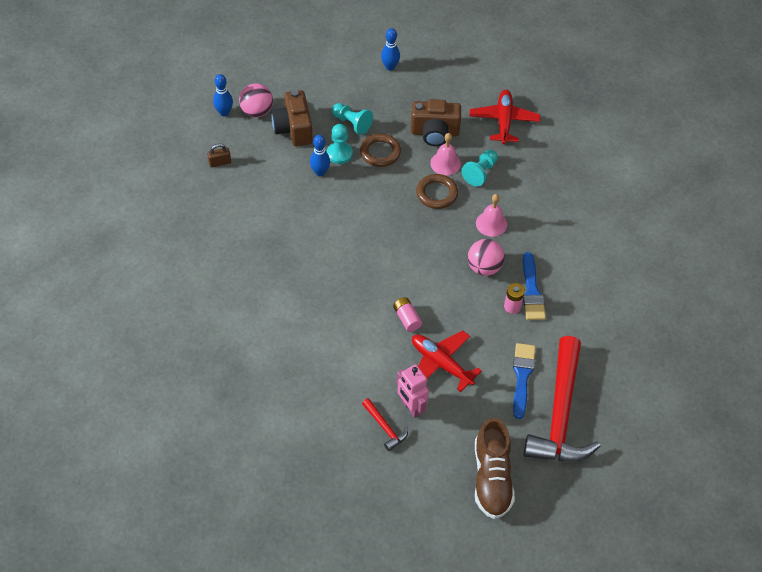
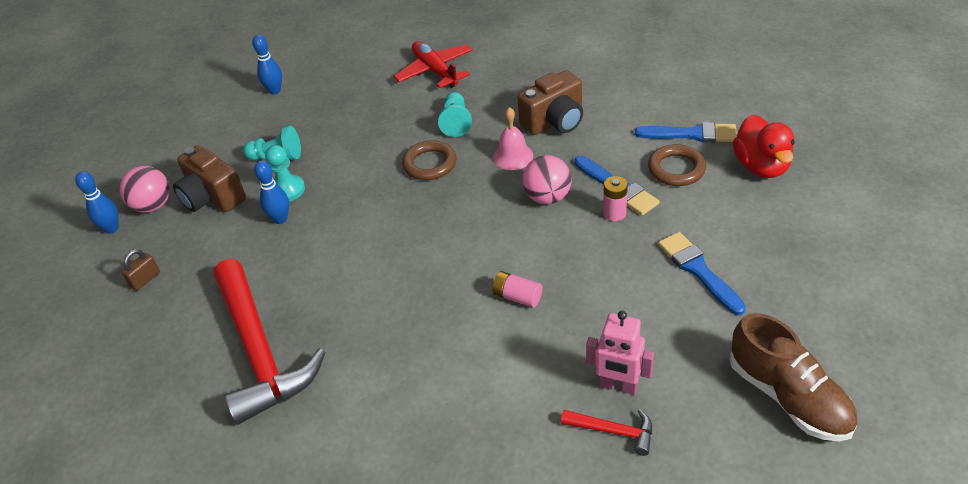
camera: 30 degrees left, 10 degrees down
brown ring [360,133,401,167] -> brown ring moved to [648,144,706,186]
brown camera [411,99,461,146] -> brown camera moved to [517,70,583,135]
red plane [412,330,482,392] -> none
pink bell [430,133,461,176] -> none
red hammer [524,336,601,461] -> red hammer moved to [214,259,325,425]
none -> blue brush [635,122,737,143]
none -> red duck [733,115,795,178]

